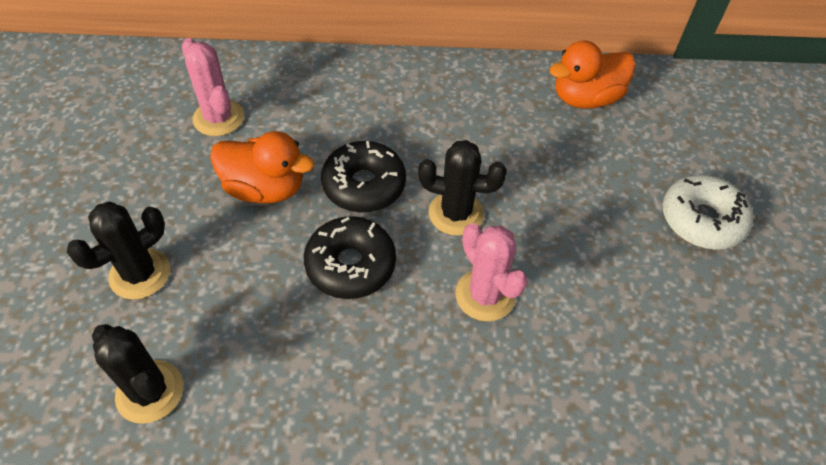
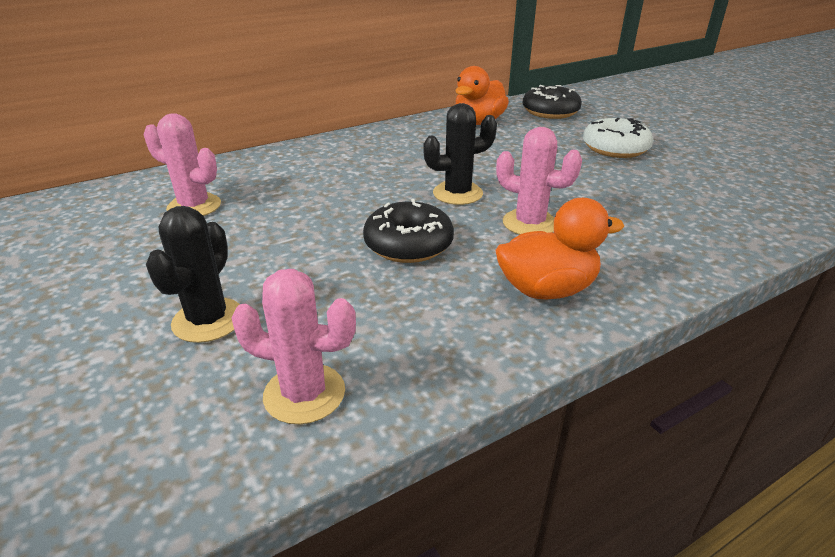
camera: 30 degrees left, 20 degrees down
black cactus [92,324,183,424] -> pink cactus [231,269,356,424]
orange duck [210,131,314,204] -> orange duck moved to [495,198,624,299]
black donut [321,141,406,212] -> black donut moved to [523,85,582,119]

